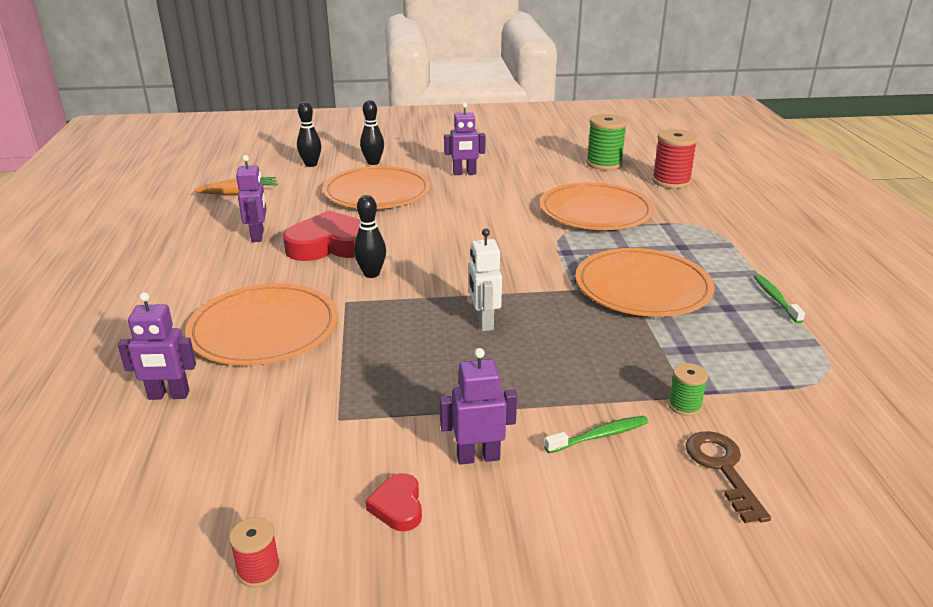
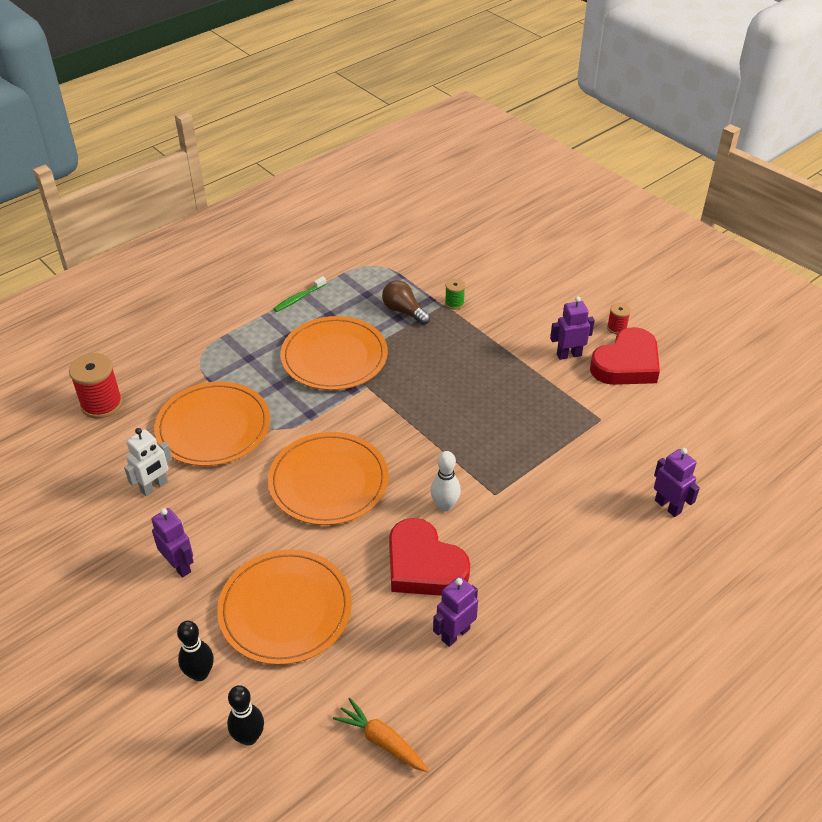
camera: 125 degrees left, 15 degrees up
orange plate [185,283,338,366] -> orange plate moved to [268,432,389,525]
red spool [229,517,281,588] -> red spool moved to [607,303,631,334]
black bowling pin [354,195,386,278] -> white bowling pin [430,451,461,512]
red heart [366,473,422,531] -> red heart [590,327,660,385], size x2.22
purple robot [440,348,517,465] -> purple robot turned 120 degrees clockwise [550,296,595,360]
white robot [469,228,502,331] -> white robot moved to [124,428,172,496]
green toothbrush [544,416,648,453] -> none
green spool [586,114,627,170] -> none
brown key [686,431,771,523] -> none
none -> brown light bulb [382,280,430,325]

